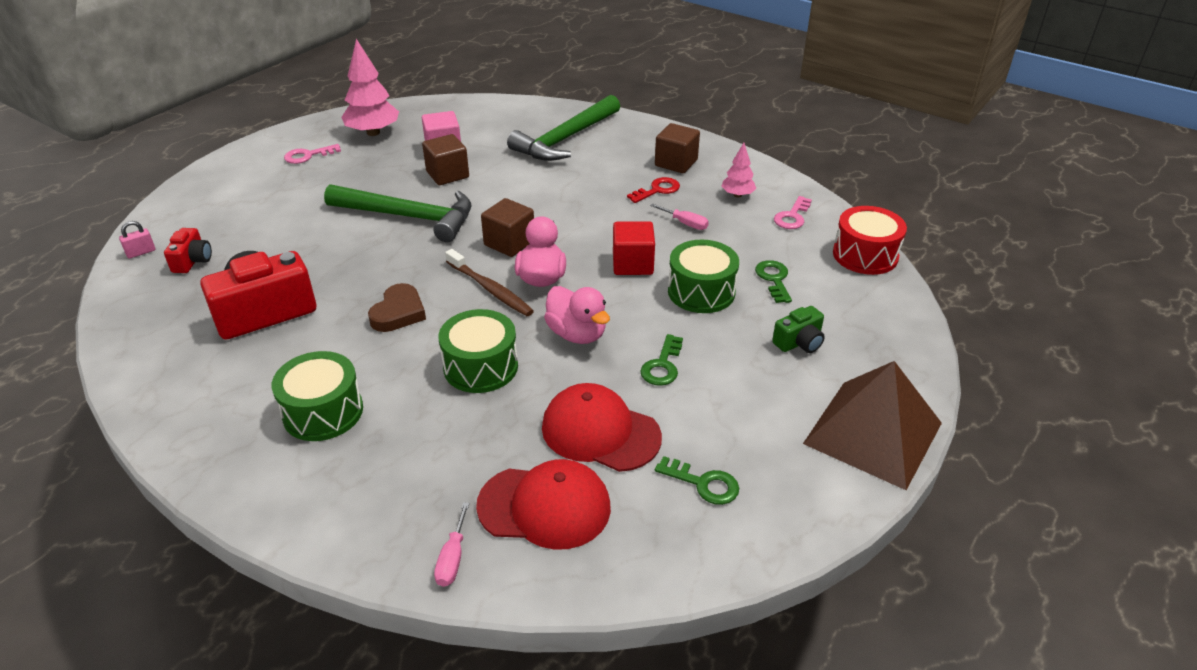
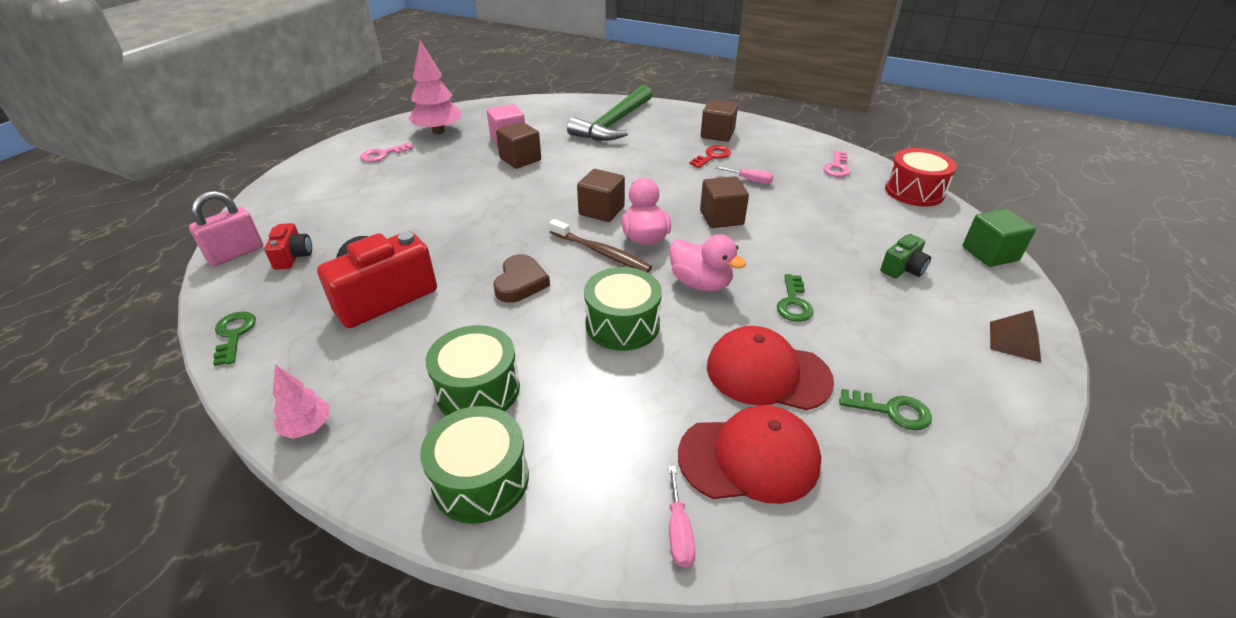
camera: 10 degrees left, 0 degrees up
pink padlock [119,221,155,258] -> pink padlock [189,191,263,266], size x1.86
green hammer [324,184,471,242] -> none
red cube [613,221,655,275] -> brown cube [700,176,749,228]
green drum [668,240,739,313] -> green drum moved to [420,406,529,524]
pink tree [721,143,756,197] -> pink tree moved to [273,365,330,439]
green key [755,260,792,303] -> green key moved to [213,311,256,366]
brown pyramid [803,361,942,490] -> brown pyramid [990,310,1041,363], size x0.45
none -> green cube [962,209,1036,267]

